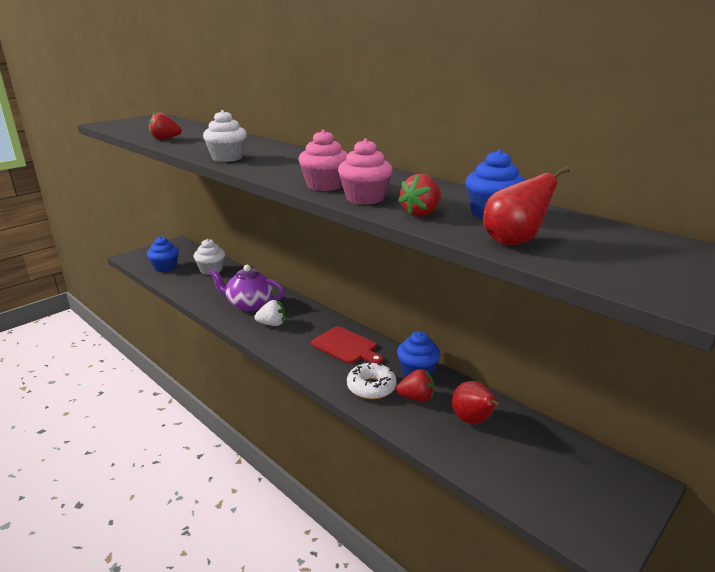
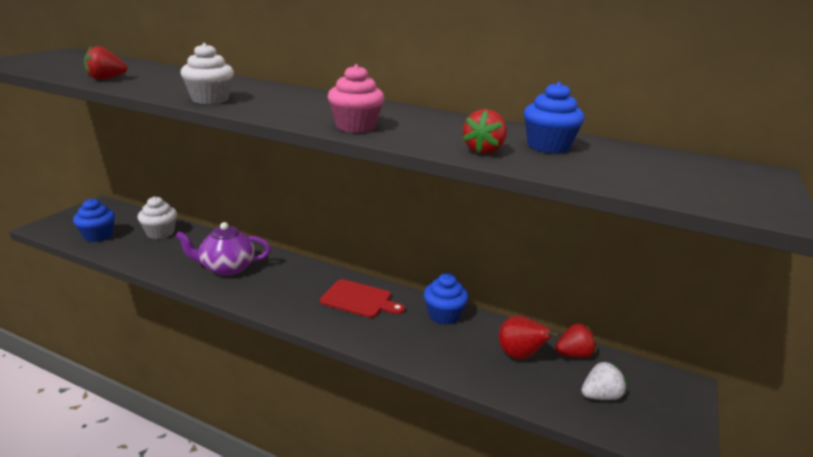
camera: 20 degrees left, 0 degrees up
white strawberry [254,300,285,326] -> white strawberry moved to [581,361,626,400]
pink cupcake [338,139,393,205] -> none
white donut [347,362,397,399] -> none
red strawberry [396,369,434,402] -> red strawberry moved to [555,324,597,358]
red pear [483,166,570,245] -> none

